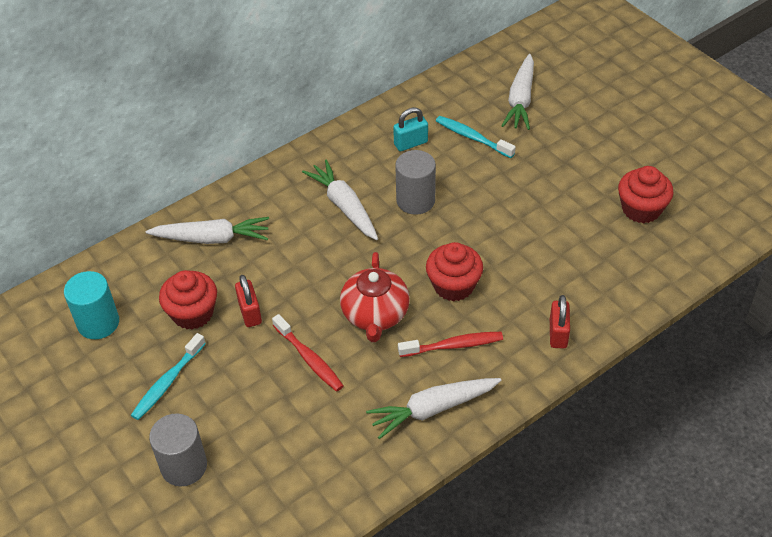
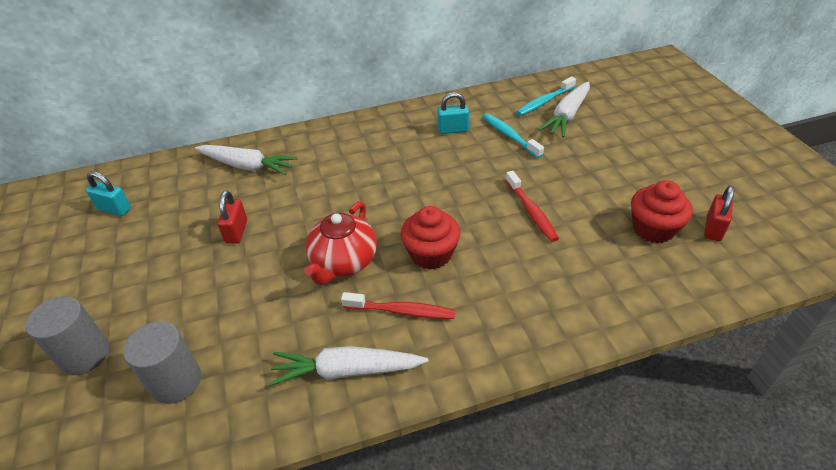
camera: 20 degrees right, 5 degrees down
turquoise cylinder [64,271,119,339] -> turquoise padlock [86,171,131,216]
turquoise toothbrush [131,333,206,420] -> turquoise toothbrush moved to [516,76,576,116]
red cupcake [159,270,217,329] -> none
red toothbrush [272,314,344,392] -> red toothbrush moved to [505,171,559,242]
white carrot [302,159,378,240] -> none
grey cylinder [395,150,436,215] -> grey cylinder moved to [123,322,201,404]
red padlock [550,295,570,349] -> red padlock moved to [704,186,734,241]

